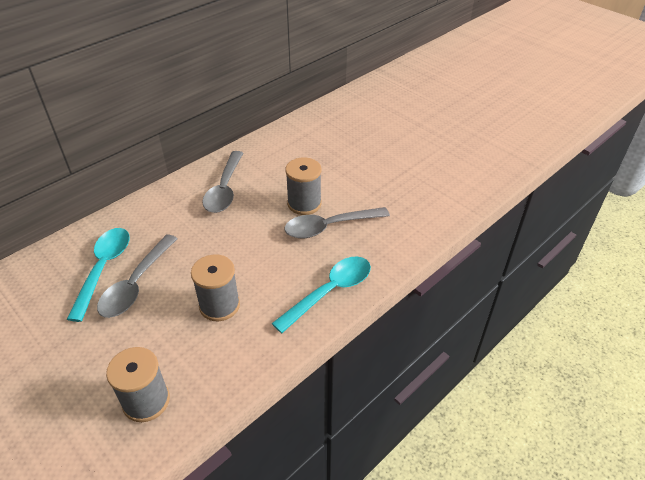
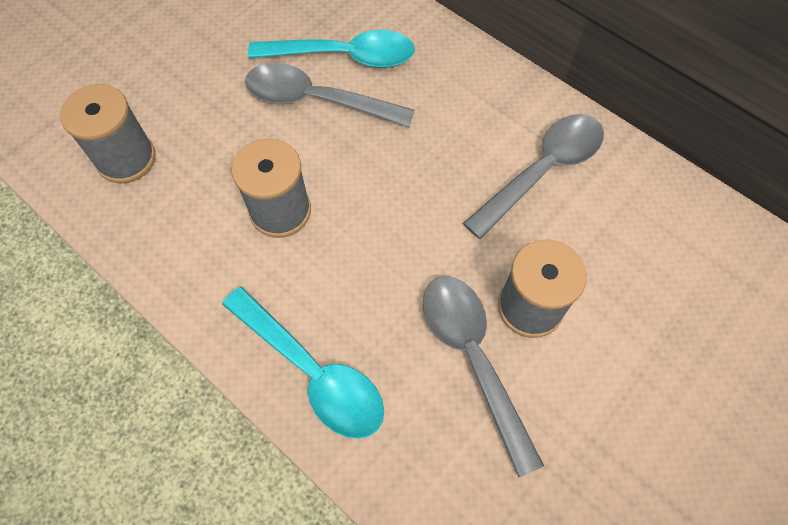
camera: 85 degrees right, 20 degrees up
grey spoon [202,151,243,213] -> grey spoon turned 135 degrees clockwise [463,114,604,239]

